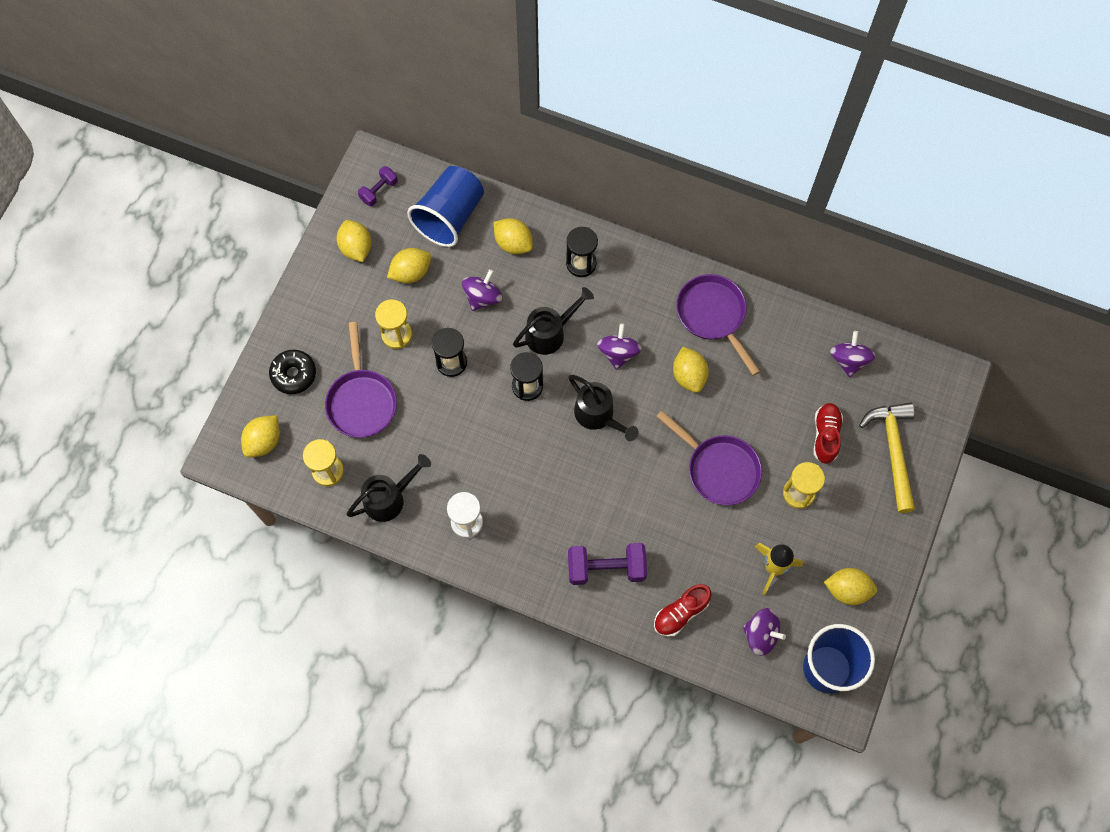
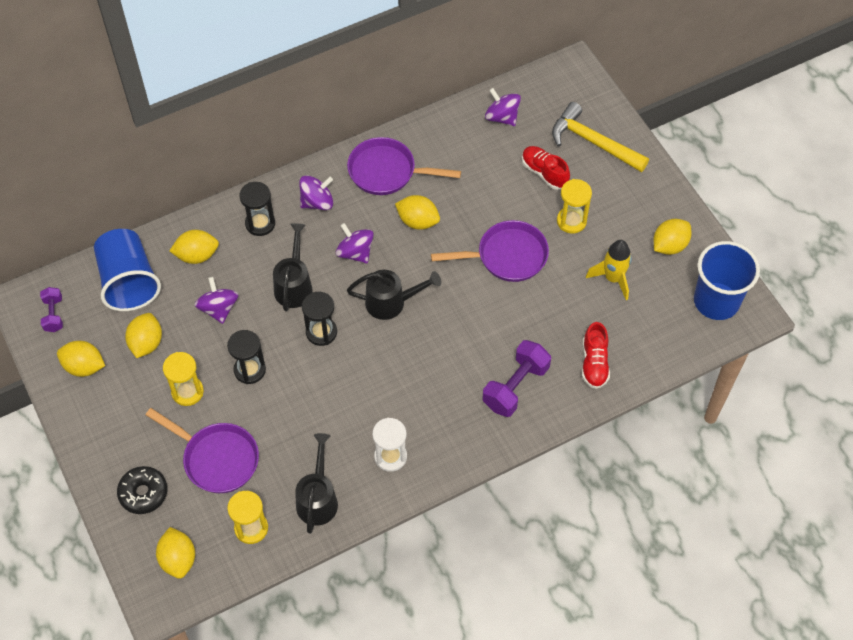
camera: 50 degrees left, 10 degrees down
purple spinning top [743,608,786,656] -> purple spinning top moved to [299,175,333,210]

